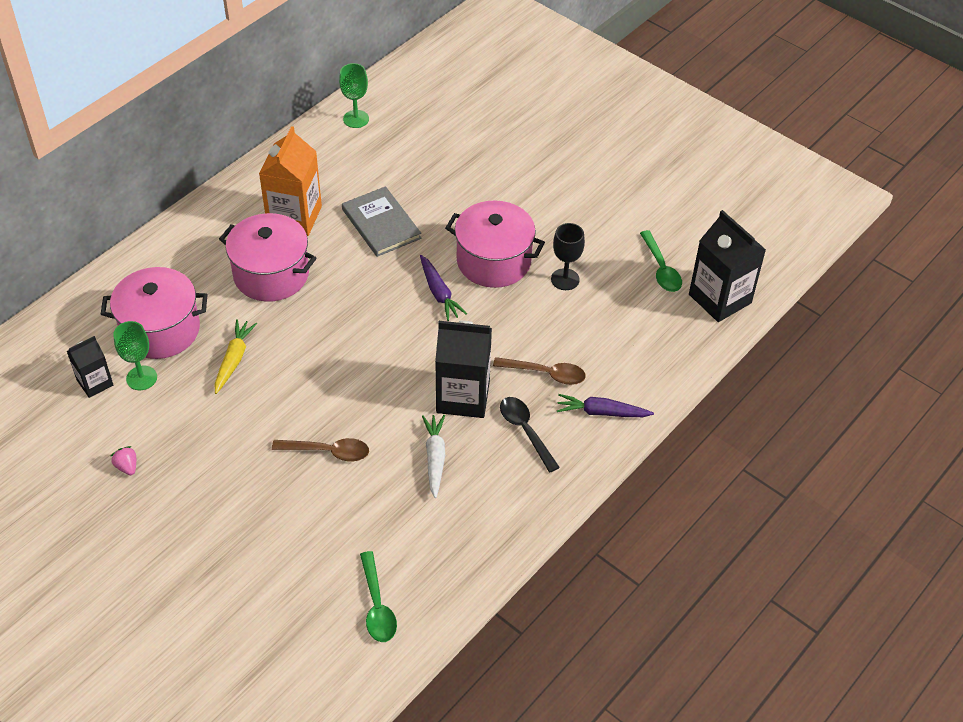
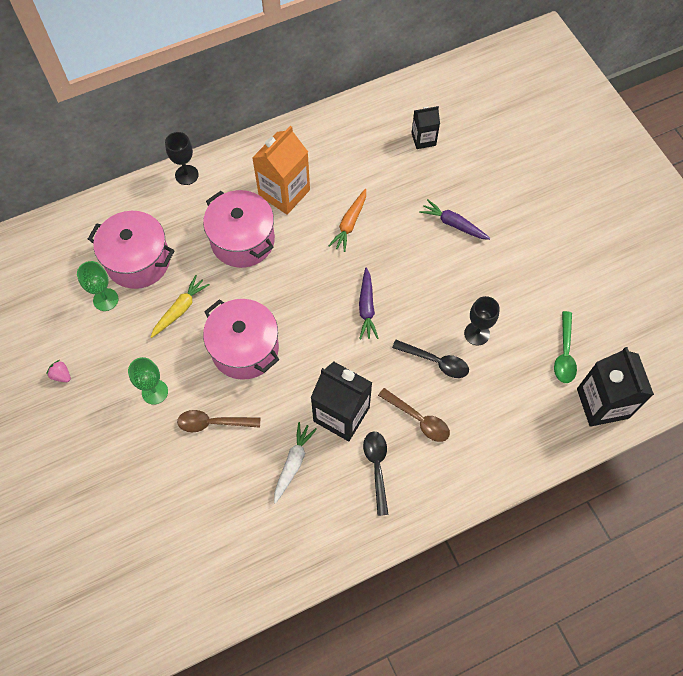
camera: 25 degrees right, 15 degrees up
black carton [67,336,113,398] -> black carton moved to [412,106,440,149]
pink strawberry [111,446,136,475] -> pink strawberry turned 45 degrees counterclockwise [46,360,71,382]
brown spoon [272,438,369,461] -> brown spoon turned 150 degrees clockwise [177,410,260,432]
green goblet [339,63,369,128] -> green goblet moved to [128,357,168,405]
grey book [342,186,421,257] -> orange carrot [329,189,366,252]
green spoon [360,551,397,642] -> none
pink pot [445,201,545,288] -> pink pot moved to [203,299,279,380]
purple carrot [557,394,654,417] -> purple carrot moved to [419,199,491,240]
none -> black goblet [165,132,199,185]
none -> black spoon [392,340,469,378]

